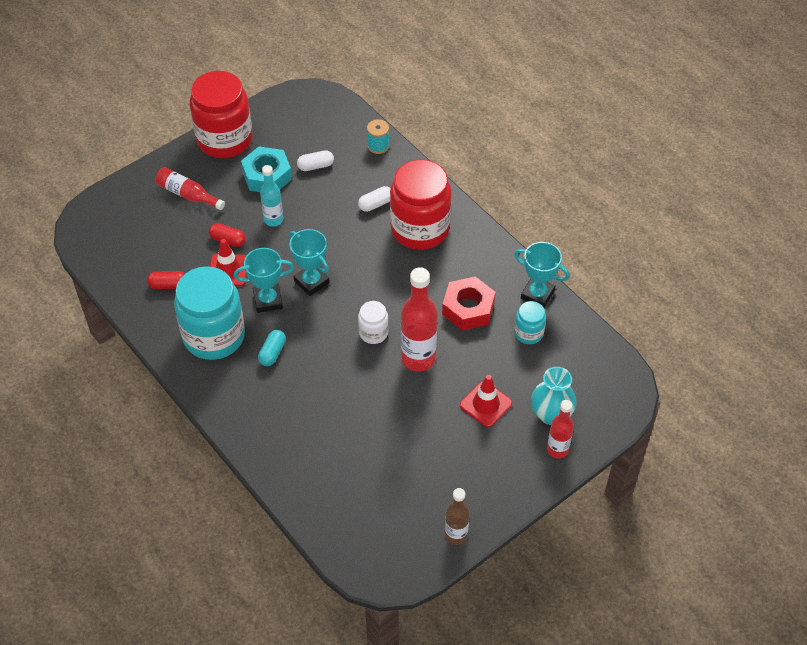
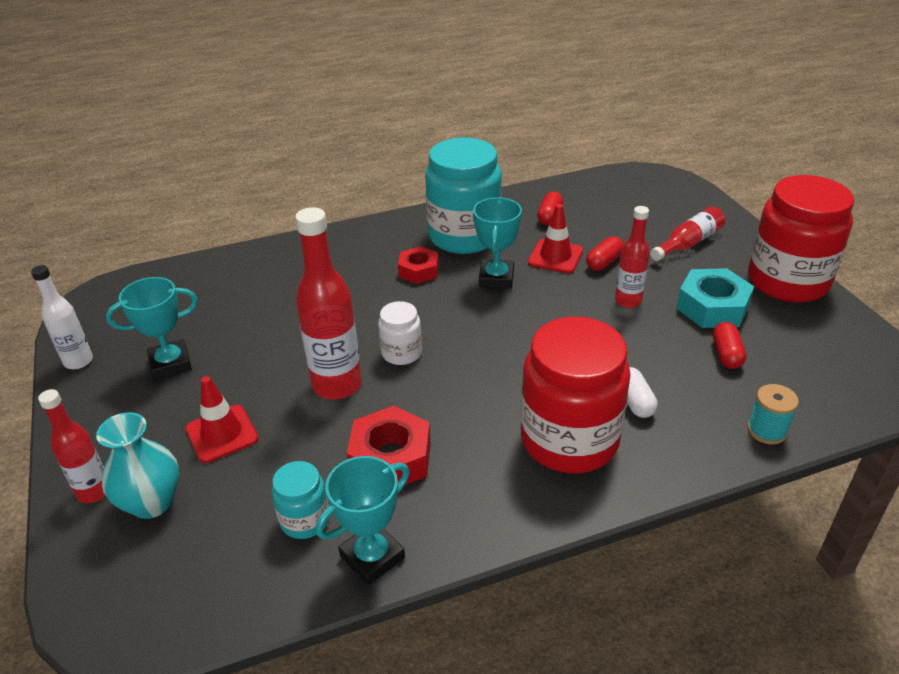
camera: 110 degrees right, 15 degrees down
turquoise capsule [258,330,286,366] -> red nut [398,246,439,284]
turquoise bottle [260,165,283,227] -> red bottle [615,206,650,308]
turquoise trophy [290,229,330,296] -> turquoise trophy moved to [106,277,198,380]
white capsule [297,150,334,171] -> red capsule [713,322,746,369]
brown bottle [445,488,470,545] -> white bottle [31,265,93,369]

